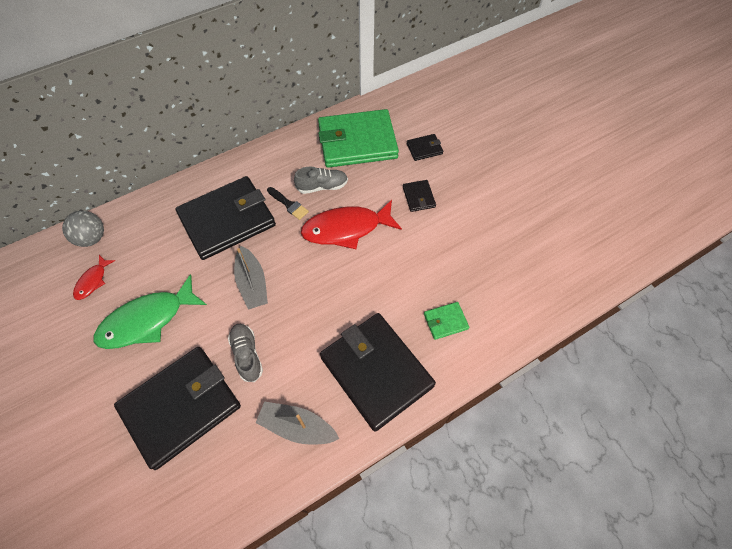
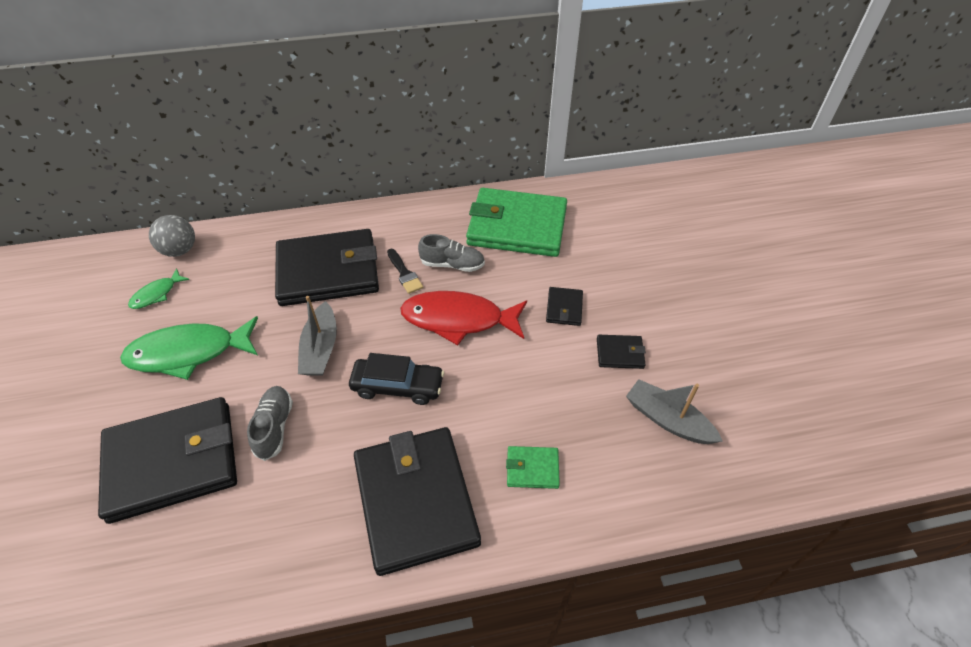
camera: 20 degrees right, 10 degrees down
red fish [73,255,115,300] -> green fish [128,268,190,309]
grey boat [256,401,339,445] -> grey boat moved to [626,379,723,444]
black wallet [406,134,443,161] -> black wallet moved to [597,335,646,369]
none -> black car [349,353,444,405]

